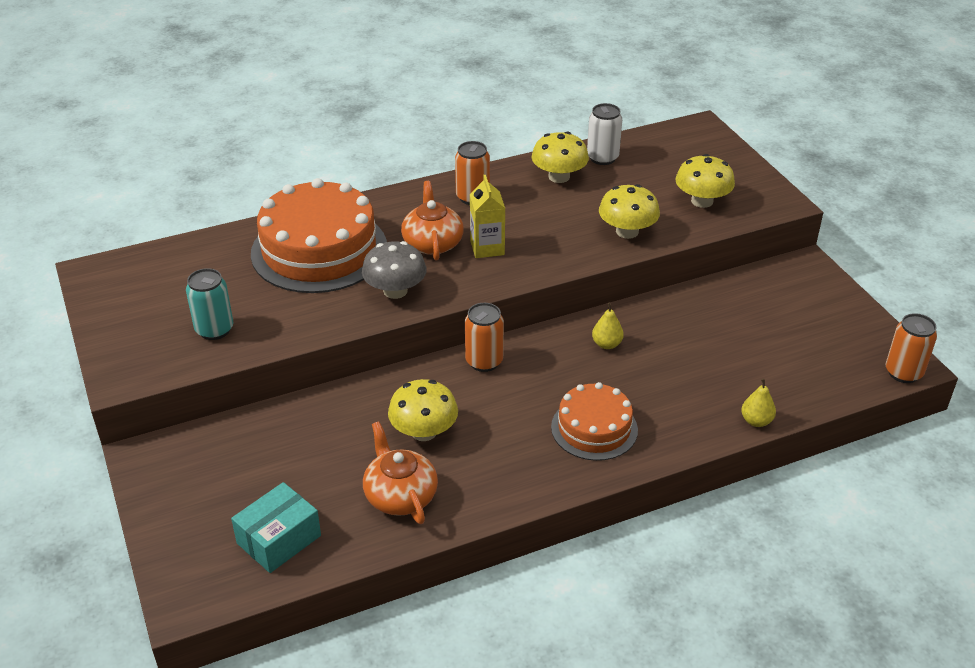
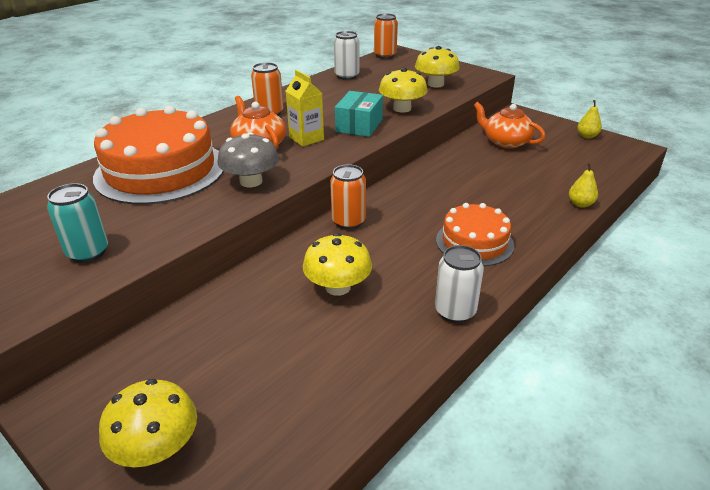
camera: 25 degrees left, 5 degrees down
turquoise box [231,482,321,573] -> turquoise box moved to [335,91,383,137]
orange teapot [363,421,438,524] -> orange teapot moved to [474,102,546,149]
yellow mushroom [531,131,589,183] -> yellow mushroom moved to [99,379,197,467]
yellow pear [592,303,624,349] -> yellow pear moved to [577,100,602,139]
orange can [885,313,937,383] -> orange can moved to [374,13,398,59]
none -> white can [435,245,484,323]

